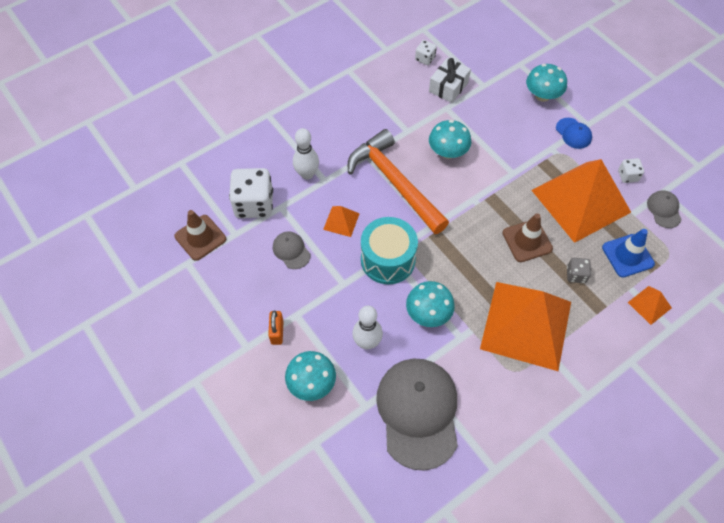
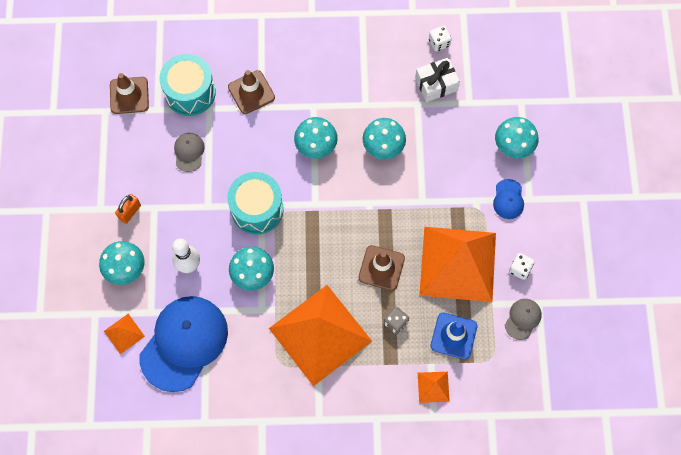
camera: 35 degrees right, 10 degrees up
white dice [229,168,273,218] -> turquoise drum [159,54,216,116]
white bowling pin [293,128,319,180] -> brown traffic cone [228,70,275,114]
orange pyramid [323,206,360,237] -> orange pyramid moved to [104,314,145,354]
orange hammer [348,129,449,234] -> turquoise mushroom [294,117,338,159]
grey cap [376,359,458,471] -> blue cap [139,296,228,392]

